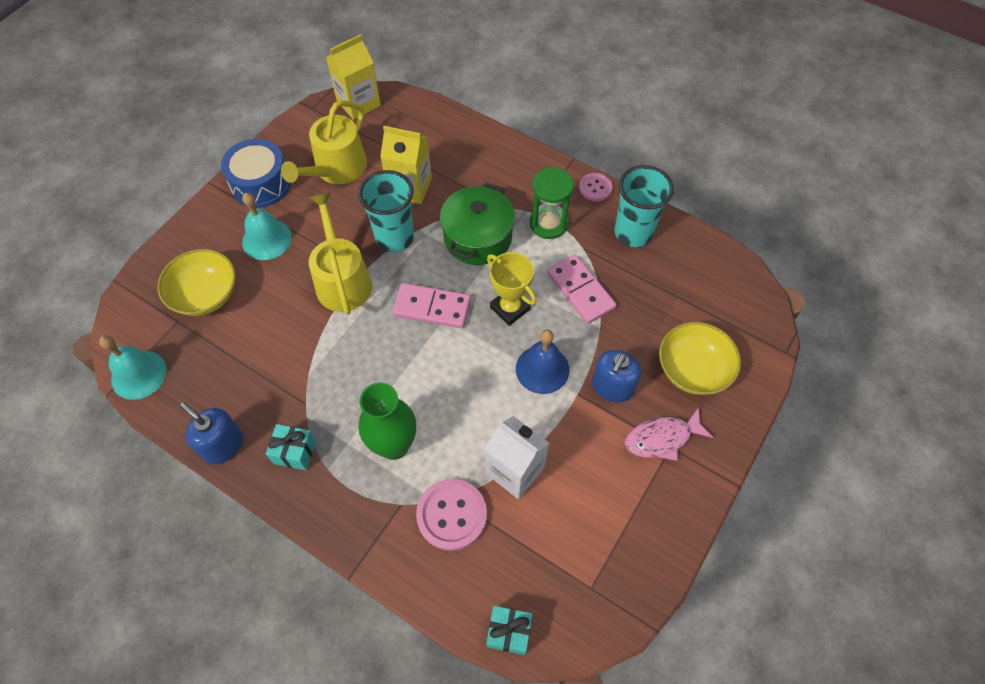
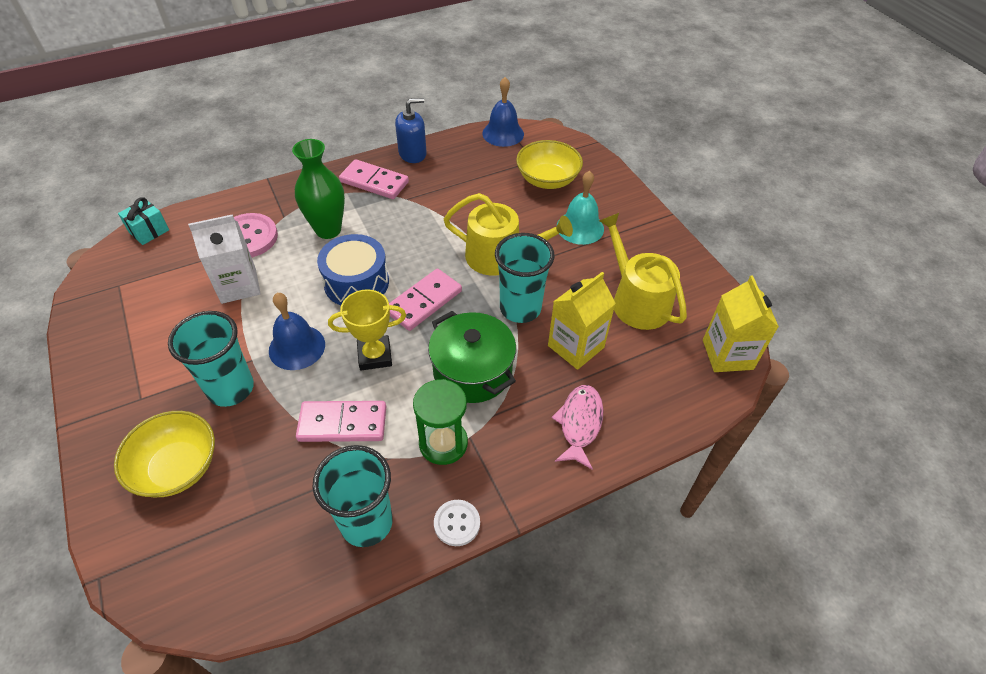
camera: 120 degrees right, 10 degrees down
turquoise bell [99,335,167,400] -> blue bell [482,77,524,147]
blue drum [221,139,291,208] -> blue drum moved to [317,234,389,306]
turquoise gift [266,424,316,470] -> pink domino [339,159,409,199]
pink button [579,173,612,201] -> white button [434,500,480,546]
blue soap dispenser [592,350,641,403] -> turquoise cup [168,311,254,407]
pink fish [625,407,713,461] -> pink fish moved to [552,385,604,470]

